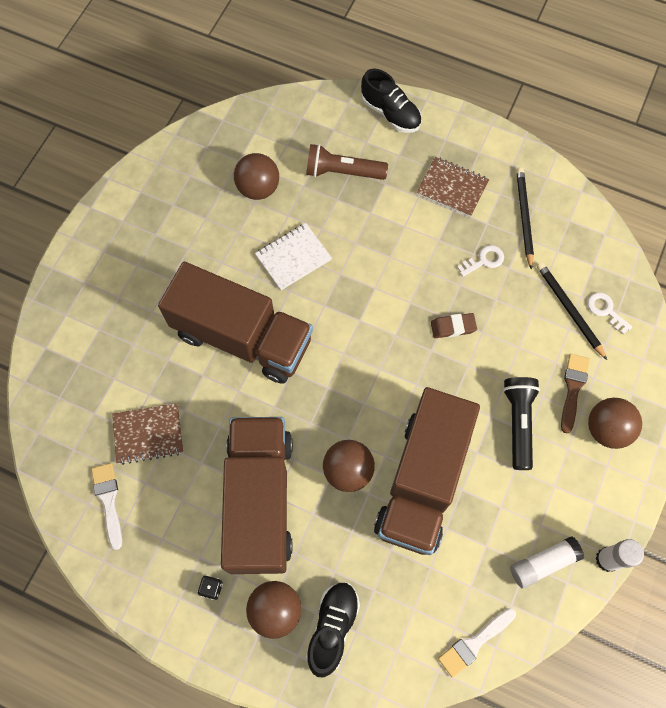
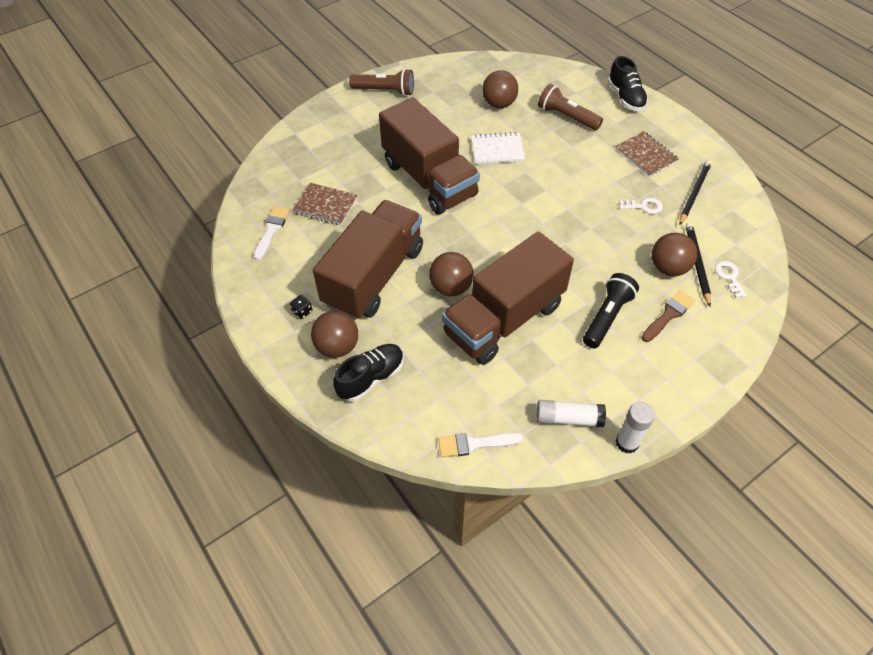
camera: 30 degrees right, 15 degrees down
brown eraser [431,313,477,338] -> none
brown ball [588,398,642,449] -> brown ball moved to [652,233,697,276]
none -> brown flashlight [349,69,414,96]

